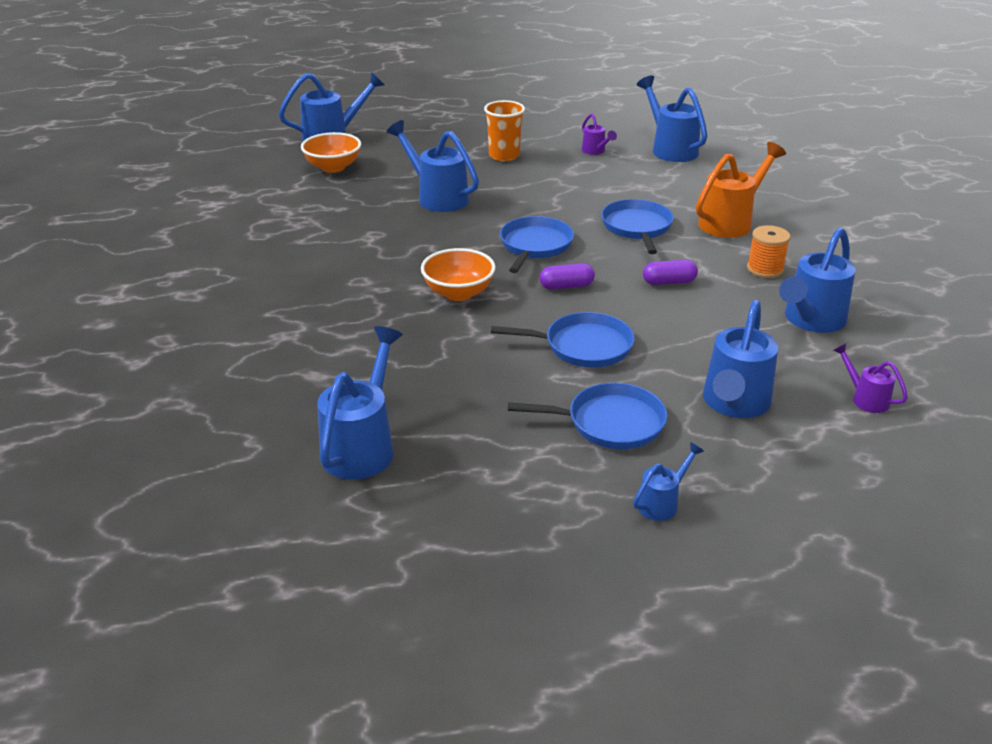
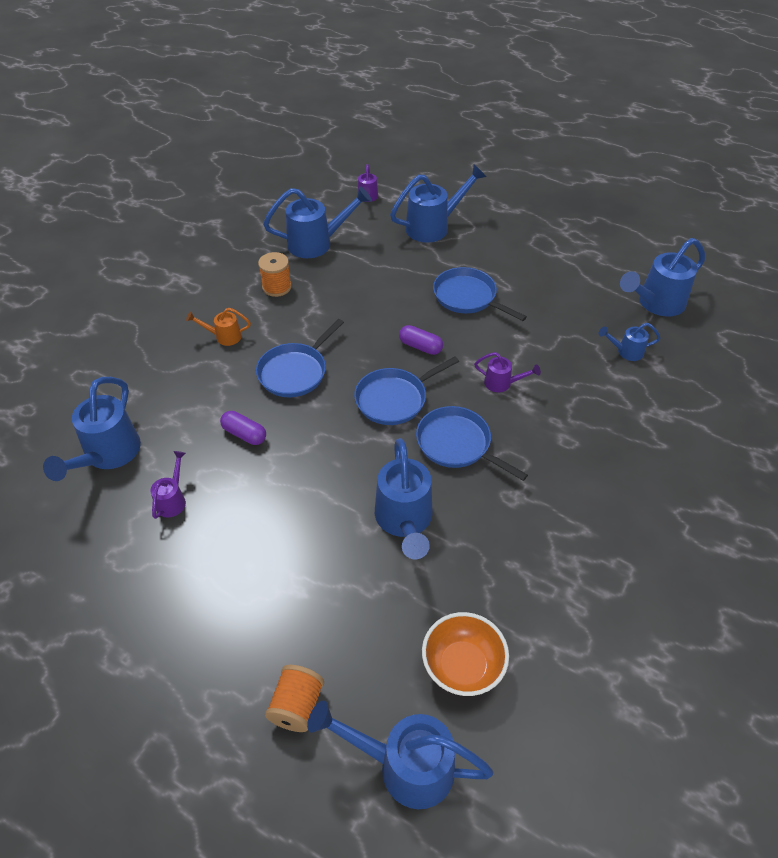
camera: 140 degrees left, 15 degrees up
orange bowl [421,248,496,301] -> purple watering can [474,352,541,392]
orange cup [484,100,525,161] -> none
blue pan [508,383,667,449] -> blue pan moved to [416,406,528,481]
blue watering can [633,442,704,521] -> blue watering can moved to [598,323,660,361]
purple capsule [643,260,698,285] -> purple capsule moved to [220,411,266,445]
orange watering can [696,142,786,238] -> orange watering can [186,308,251,346], size x0.52
none -> orange spool [265,665,324,732]

